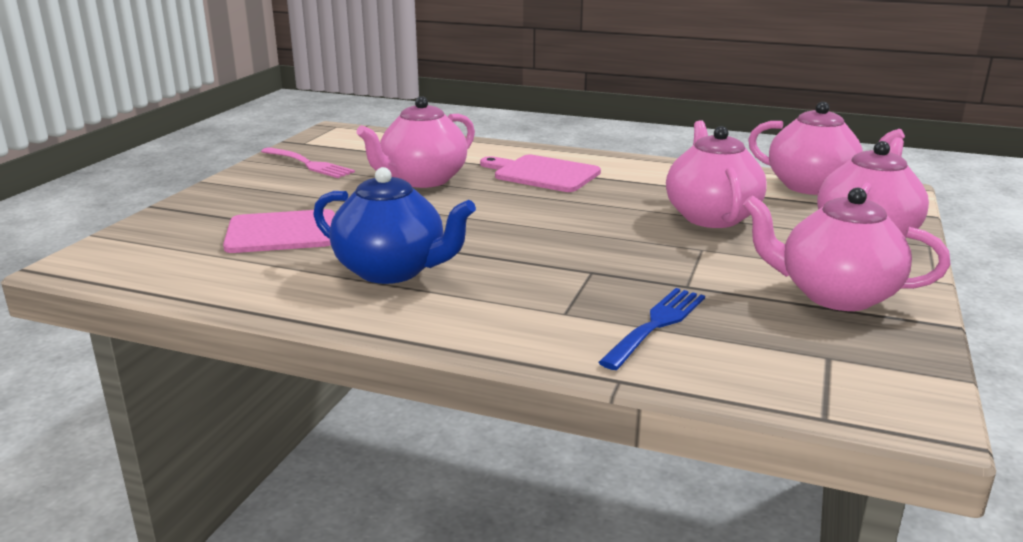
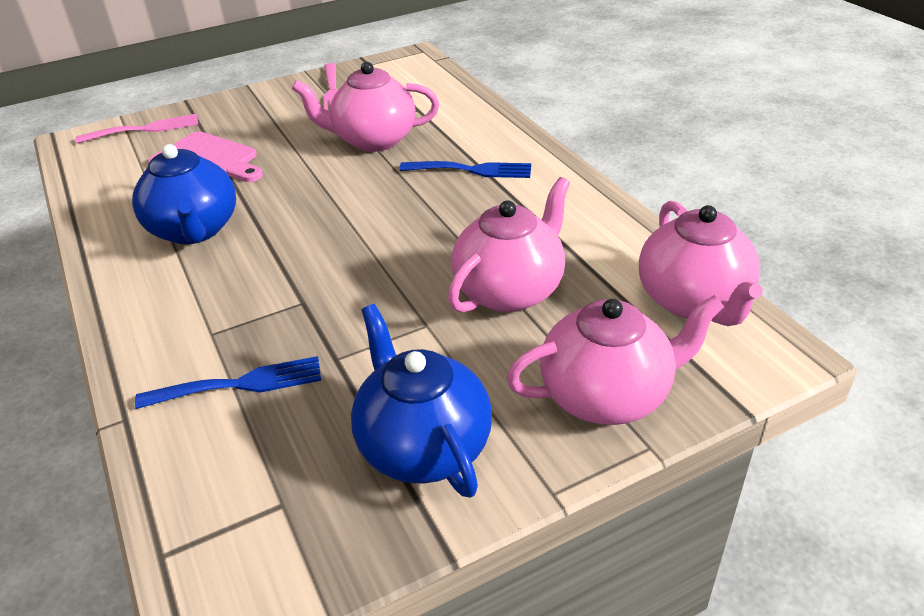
camera: 45 degrees right, 15 degrees up
pink cutting board [480,155,601,192] -> blue fork [400,161,531,178]
pink teapot [743,188,951,311] -> blue teapot [351,304,492,498]
none -> pink fork [76,114,198,143]

